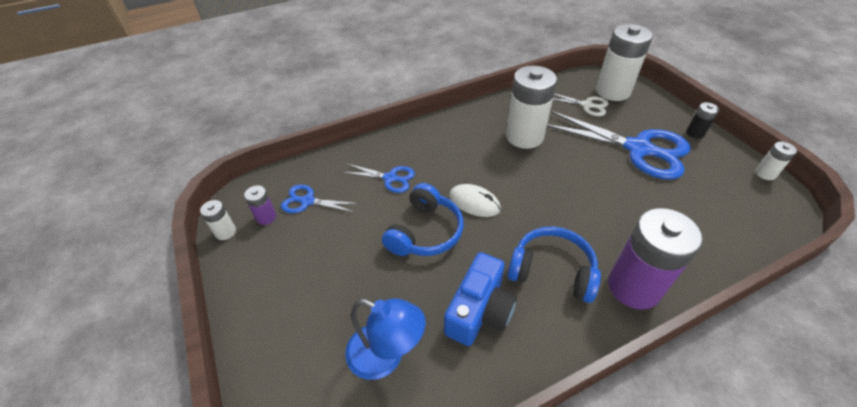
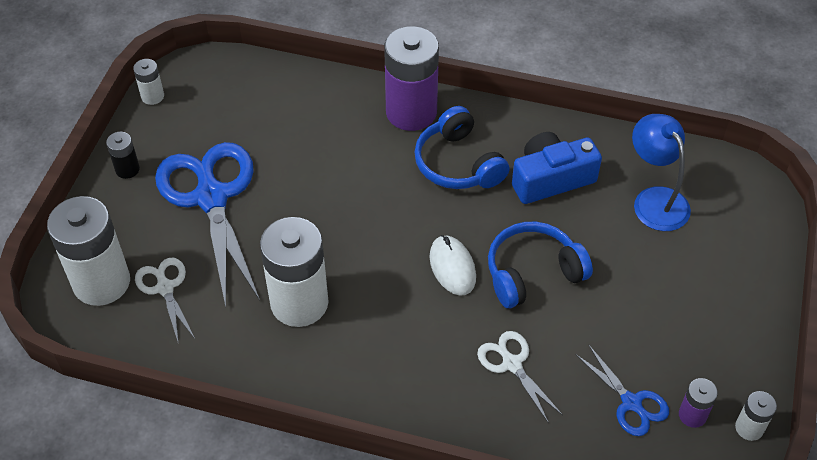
camera: 140 degrees left, 5 degrees up
blue scissors [342,164,415,193] -> white scissors [477,331,563,424]

